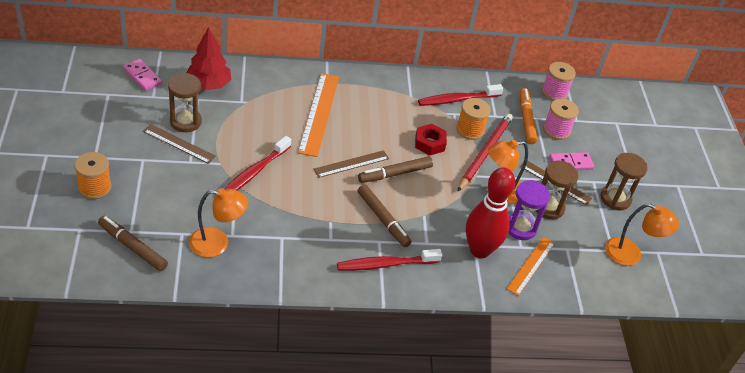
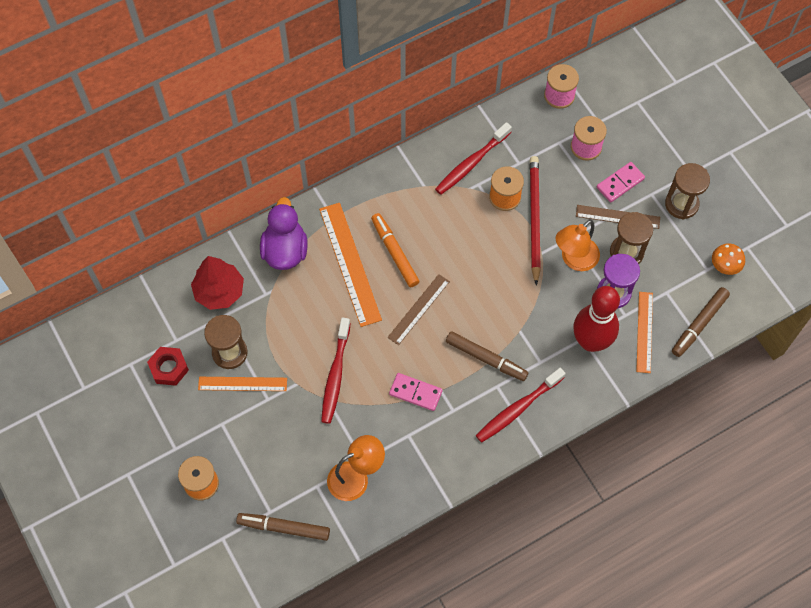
camera: 20 degrees left, 20 degrees up
pink domino [123,59,162,91] -> pink domino moved to [389,373,442,411]
brown ruler [143,124,216,164] -> orange ruler [198,377,287,391]
brown marker [358,156,433,183] -> brown marker moved to [672,287,730,357]
red nut [415,124,447,155] -> red nut moved to [147,347,189,386]
orange marker [520,88,537,144] -> orange marker moved to [371,213,420,287]
orange lamp [605,203,679,266] -> orange mushroom [712,243,745,275]
none -> purple duck [260,197,308,270]

